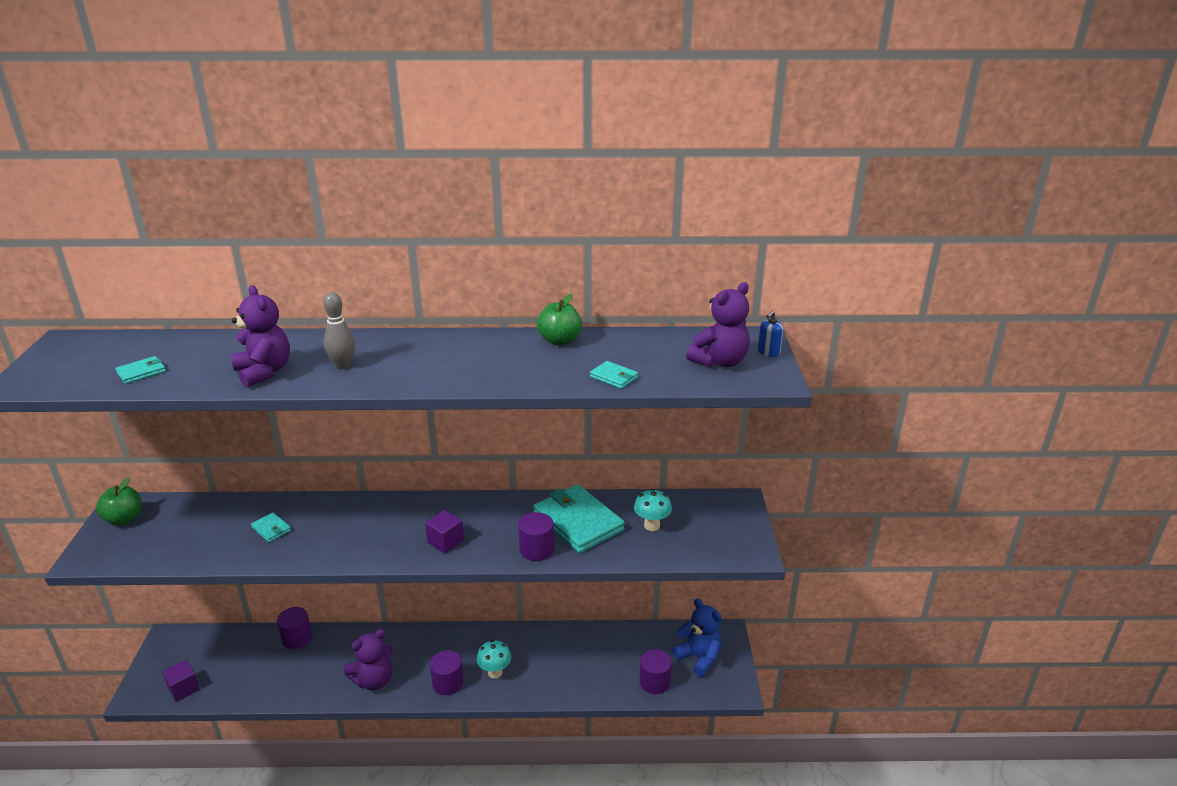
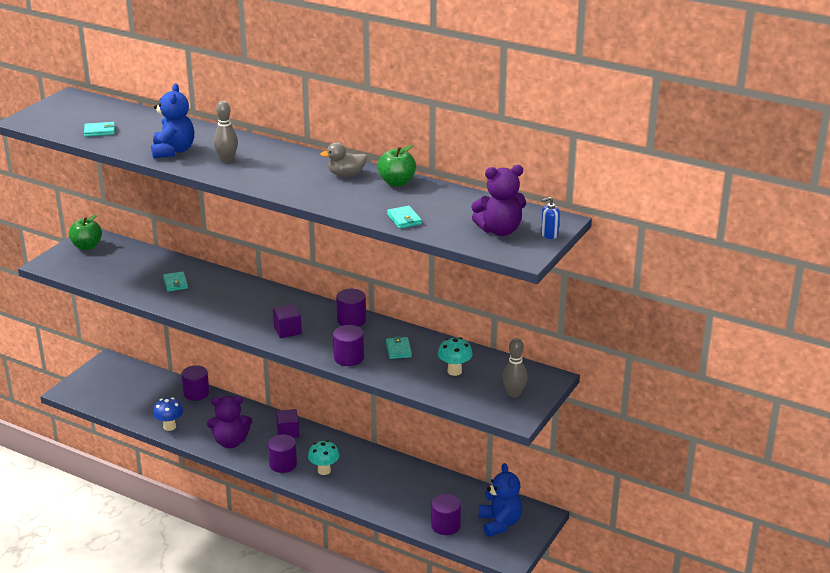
camera: 30 degrees right, 0 degrees up
purple cube [162,660,200,702] -> purple cube moved to [276,409,299,438]
purple teddy bear [231,285,290,387] -> blue teddy bear [151,83,194,159]
turquoise wallet [533,484,625,553] -> turquoise wallet [386,336,412,359], size x0.43
none -> blue mushroom [153,398,183,431]
none -> grey duck [320,142,367,177]
none -> purple cylinder [336,289,366,327]
none -> grey bowling pin [502,338,527,398]

